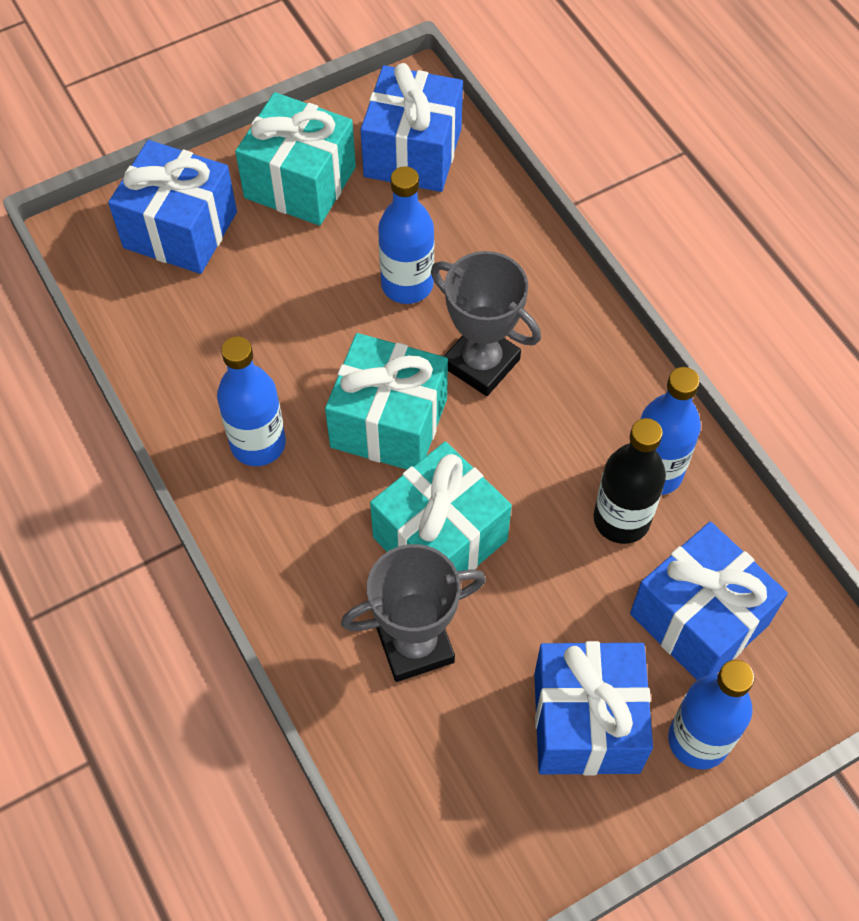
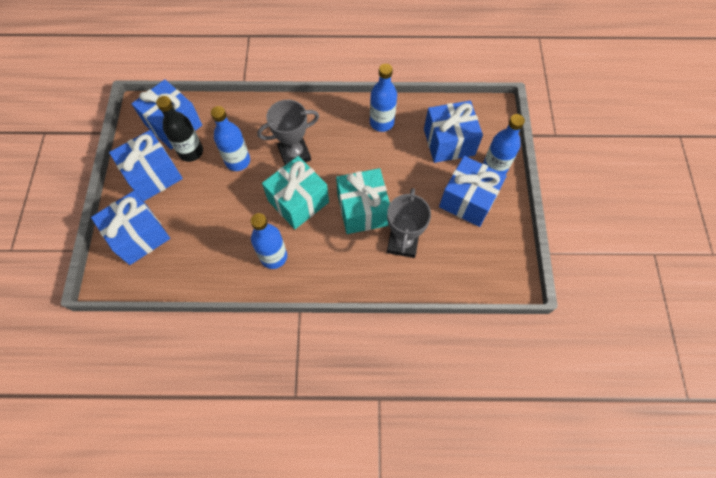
camera: 60 degrees left, 5 degrees up
turquoise gift [235,92,356,226] -> blue gift [109,130,183,201]
black bottle [593,418,666,544] -> black bottle moved to [156,96,203,162]

